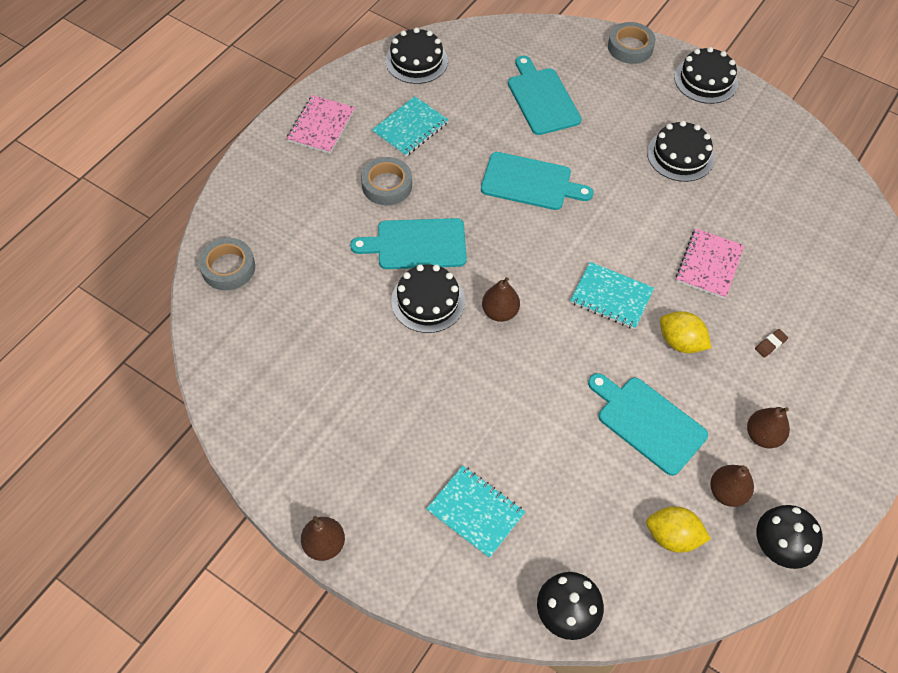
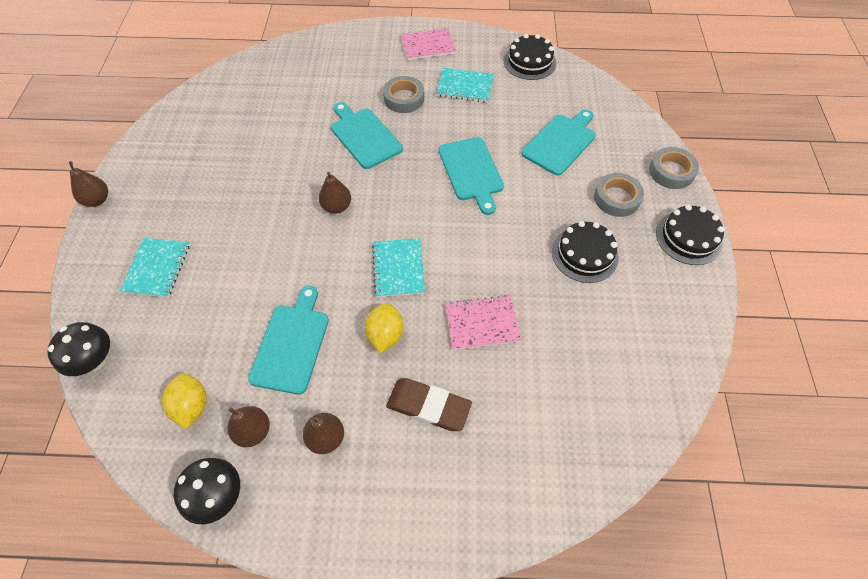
camera: 60 degrees right, 0 degrees up
grey tape [198,238,255,290] -> grey tape moved to [594,173,644,217]
black cake [391,264,465,333] -> none
brown eraser [755,329,788,358] -> brown eraser [386,378,472,431], size x2.37

